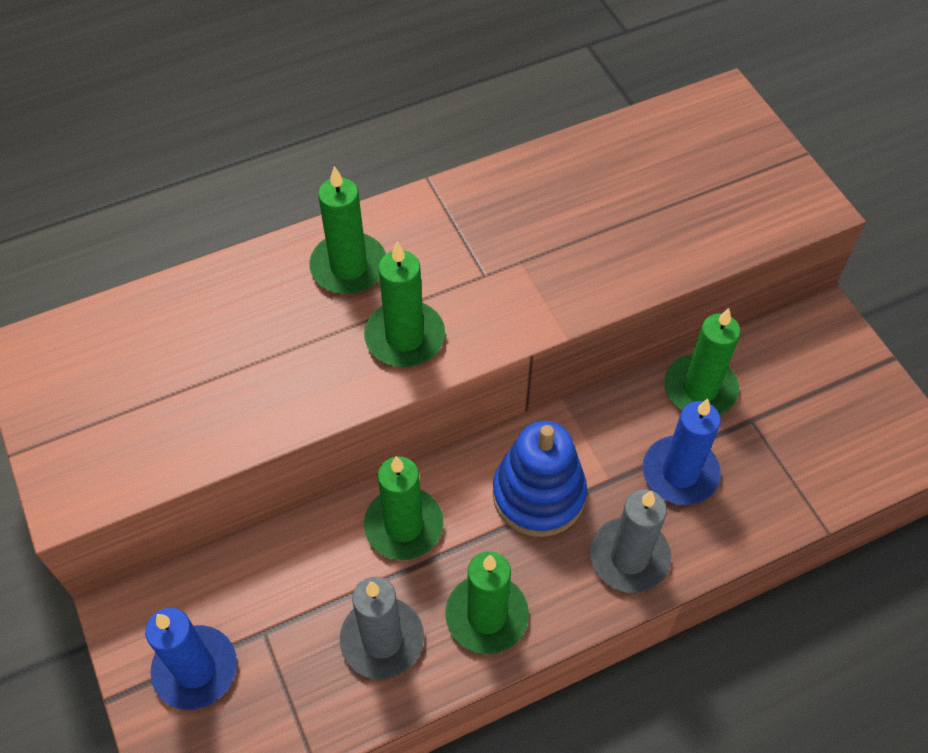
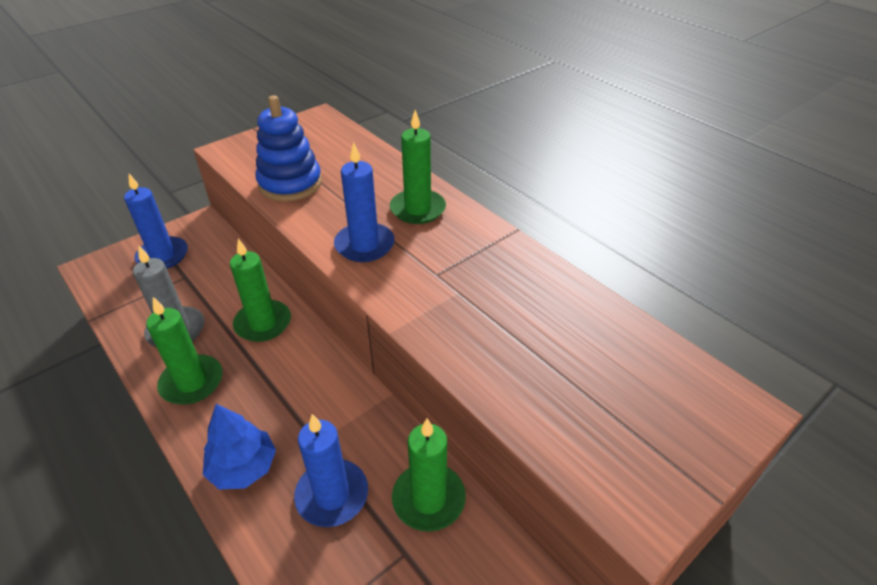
camera: 75 degrees right, 15 degrees down
green candle [364,242,445,367] -> blue candle [334,142,395,262]
blue stacking toy [492,421,587,537] -> blue stacking toy moved to [255,95,322,201]
grey candle [590,489,671,593] -> blue tree [203,404,276,490]

